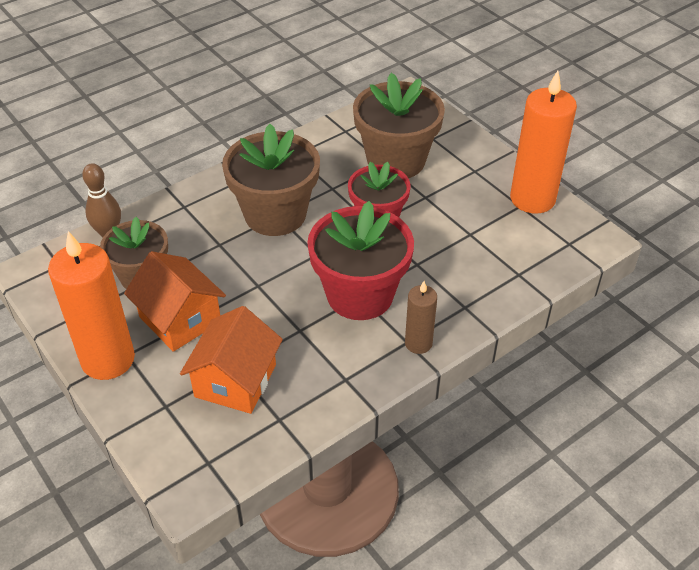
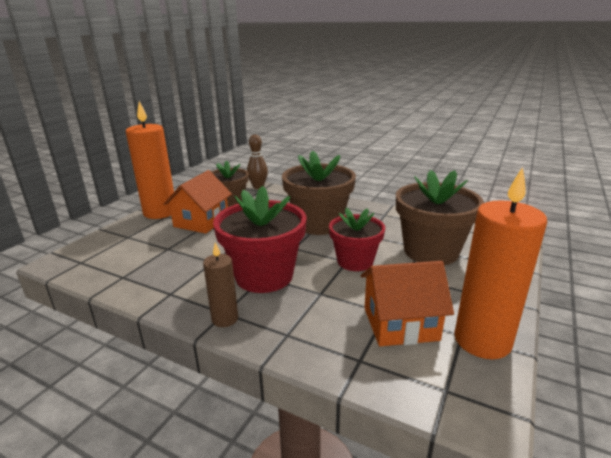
camera: 65 degrees right, 20 degrees down
orange house [180,306,283,414] -> orange house moved to [361,261,454,346]

